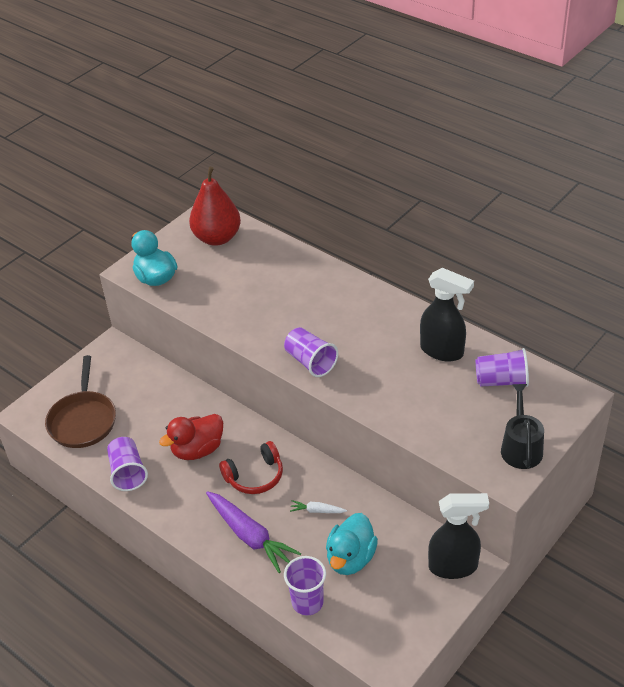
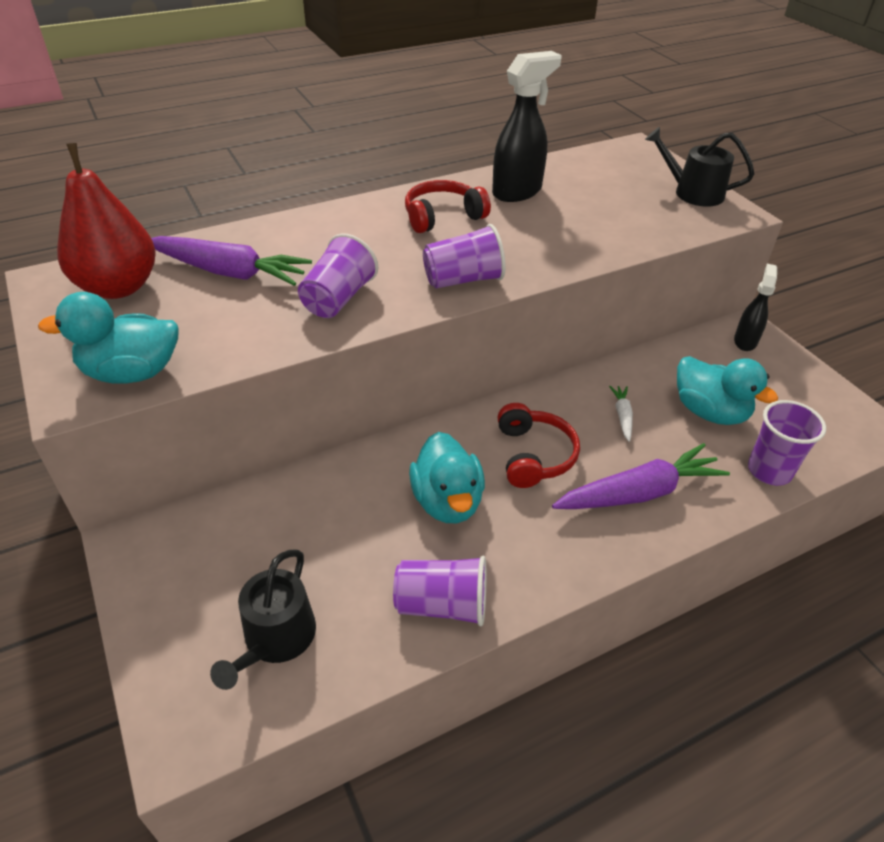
camera: 70 degrees left, 0 degrees up
brown pan [45,355,116,448] -> black watering can [210,549,316,690]
red duck [159,414,223,460] -> turquoise duck [409,432,485,523]
white carrot [290,500,347,513] -> white carrot turned 150 degrees clockwise [609,386,633,442]
black spray bottle [428,493,489,579] -> black spray bottle [734,264,777,351], size x0.62
purple cup [475,348,529,387] -> purple cup moved to [298,233,378,318]
none -> purple carrot [151,236,312,286]
none -> red headphones [405,180,491,233]

